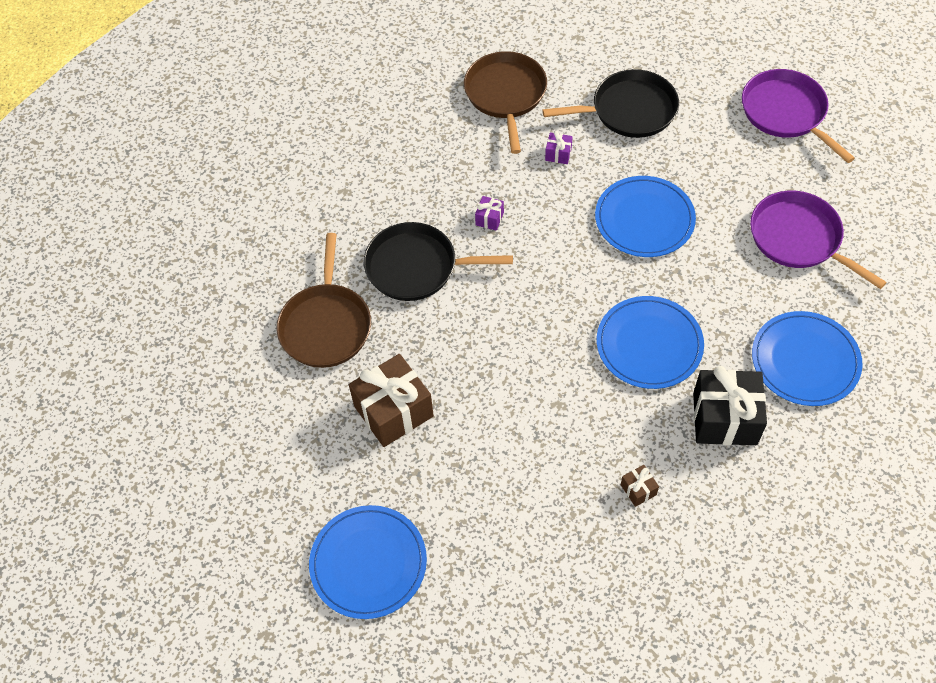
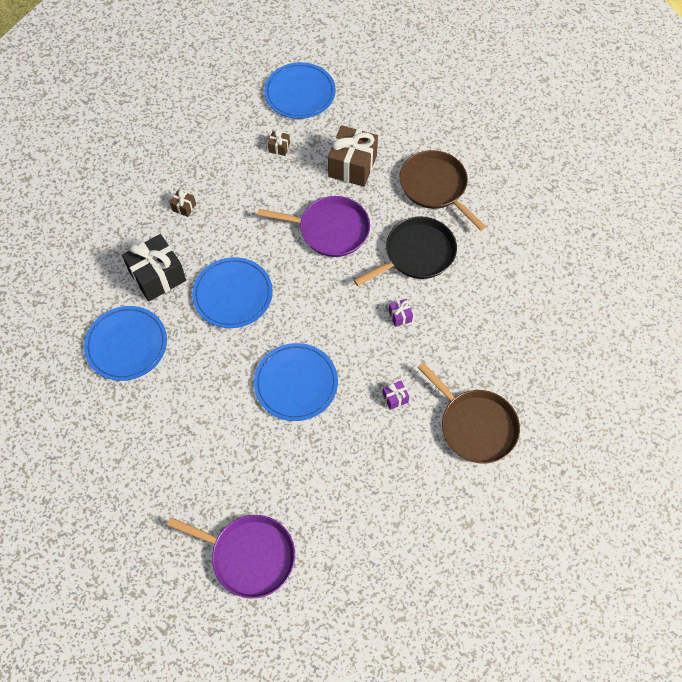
camera: 140 degrees right, 5 degrees up
black pan [542,69,679,138] -> none
purple pan [750,191,887,289] -> purple pan moved to [257,196,370,257]
none -> brown gift [268,130,290,156]

